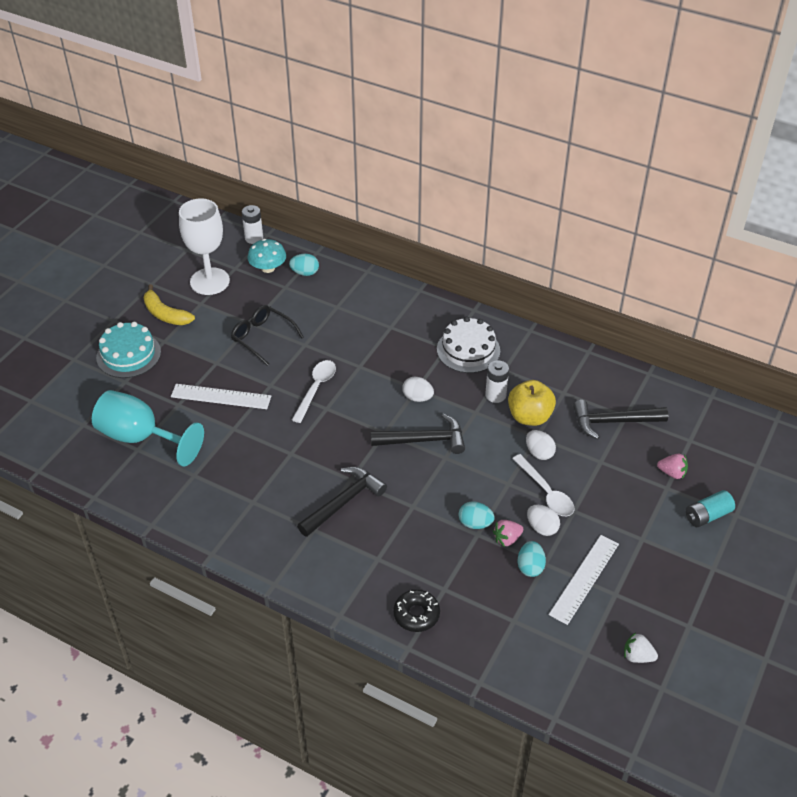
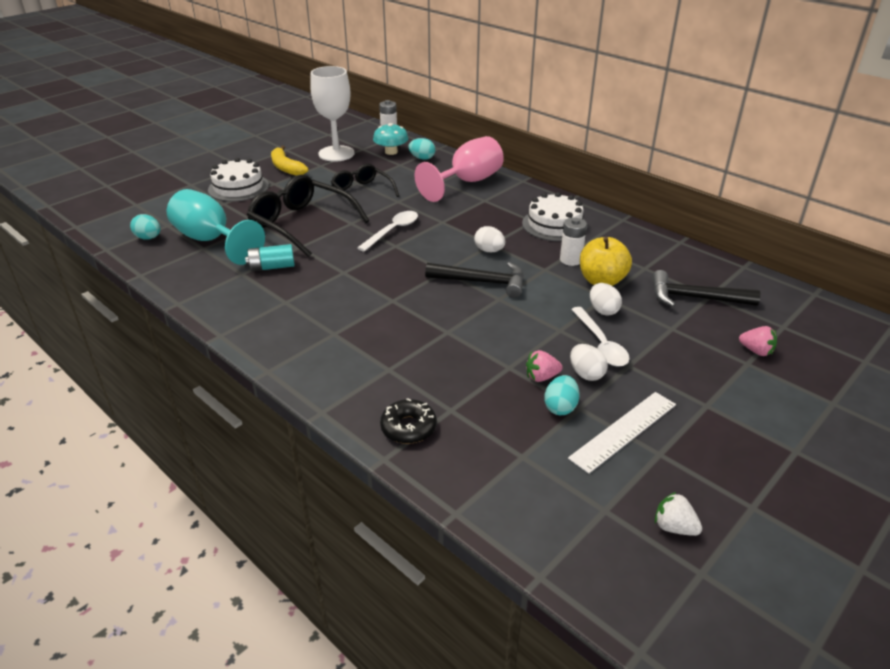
camera: 15 degrees right, 10 degrees down
turquoise cake [96,322,161,378] -> white cake [208,158,269,202]
white ruler [171,384,271,409] -> black glasses [247,175,369,257]
black hammer [297,467,387,537] -> none
turquoise egg [458,501,495,529] -> turquoise egg moved to [130,214,161,239]
turquoise battery [686,490,735,527] -> turquoise battery moved to [245,244,295,271]
none -> pink goblet [415,136,504,202]

